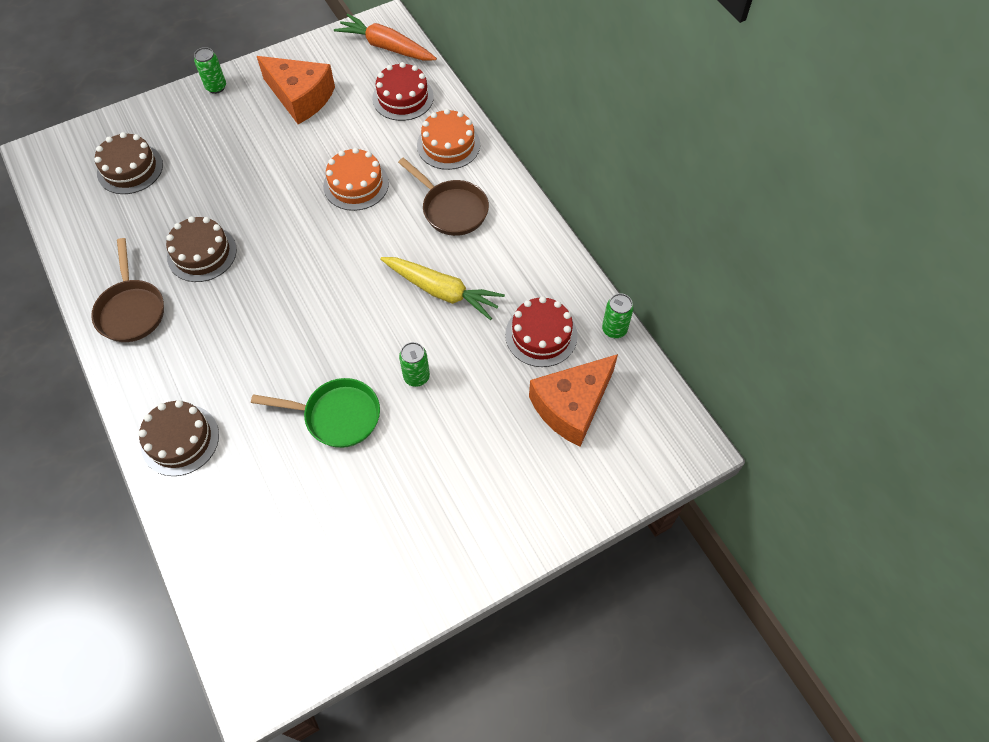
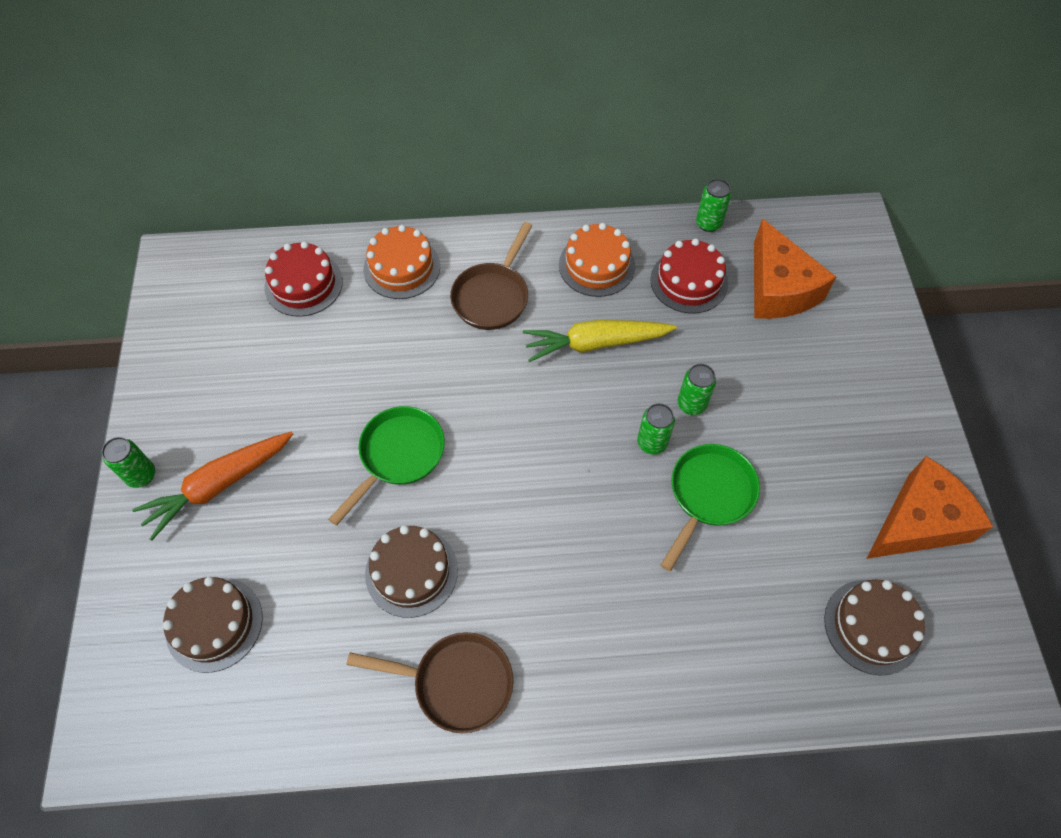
camera: 65 degrees left, 0 degrees up
brown cake [138,400,219,476] -> brown cake moved to [824,579,925,676]
orange cheese [257,56,335,124] -> orange cheese moved to [866,456,993,559]
orange cake [323,148,389,211] -> orange cake moved to [559,223,635,297]
orange carrot [334,14,437,61] -> orange carrot moved to [132,432,293,541]
yellow carrot [380,257,505,320] -> yellow carrot turned 150 degrees counterclockwise [523,320,677,362]
brown pan [398,158,489,236] -> brown pan turned 135 degrees clockwise [450,222,532,330]
none -> green pan [328,406,445,526]
none -> green can [637,403,675,455]

